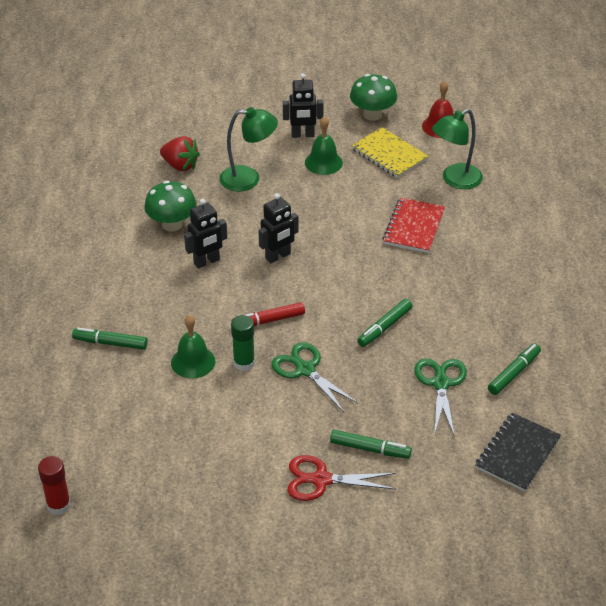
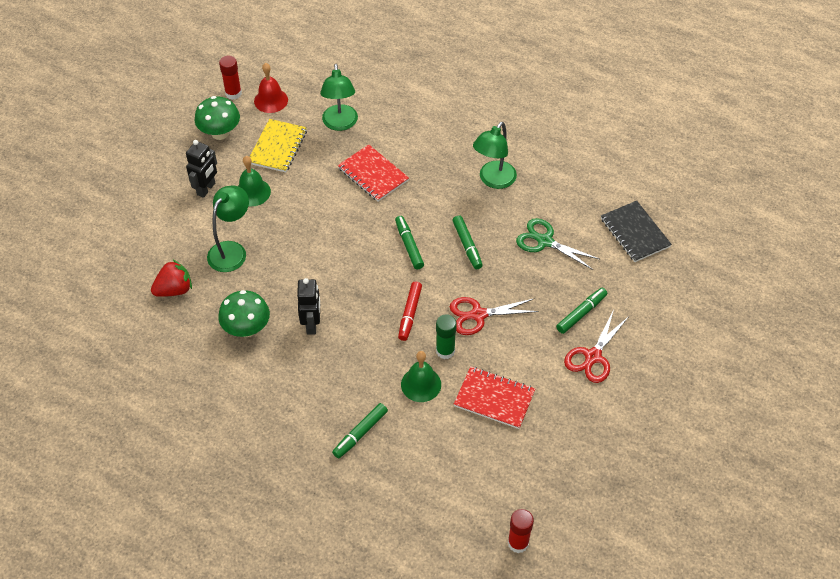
camera: 60 degrees left, 10 degrees up
black robot [258,193,299,263] -> none
green scissors [271,342,359,412] -> red scissors [450,297,539,335]
yellow notebook [351,127,428,178] -> yellow notebook turned 60 degrees counterclockwise [250,119,307,173]
green marker [488,344,541,395] -> green marker moved to [395,216,424,269]
none -> red glue stick [219,56,242,100]
none -> red notebook [454,366,535,429]
none -> green lamp [473,122,517,189]

